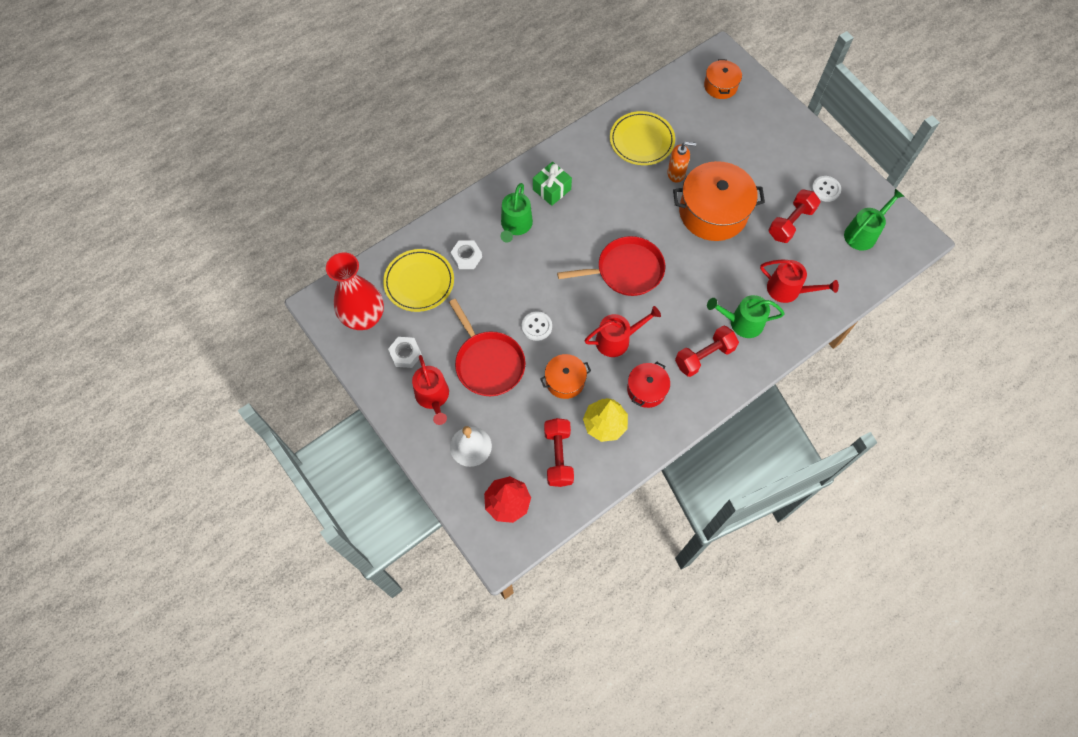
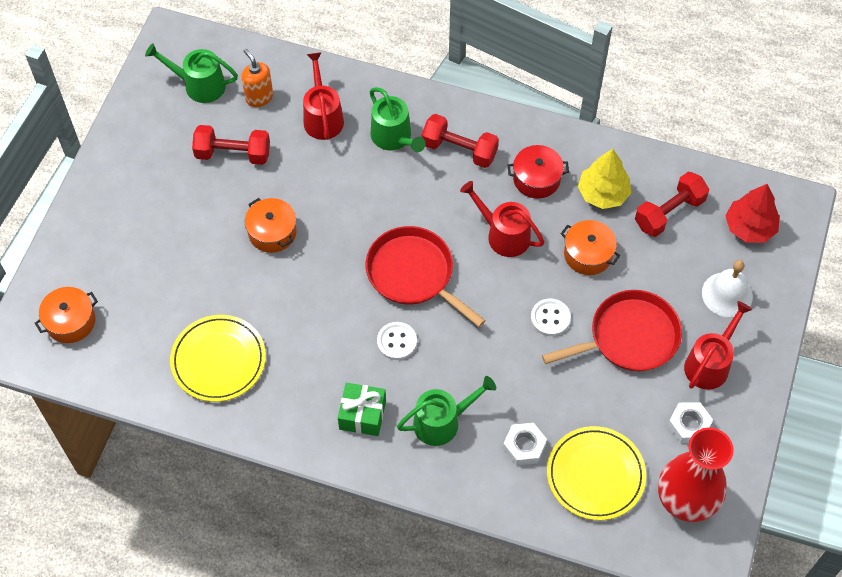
camera: 125 degrees left, 5 degrees down
red pan [449,299,525,396] -> red pan turned 45 degrees clockwise [542,290,682,371]
orange soap dispenser [667,142,696,183] -> orange soap dispenser moved to [241,49,273,107]
orange pot [673,161,765,241] -> orange pot [245,198,297,253], size x0.53
white button [812,176,841,202] -> white button moved to [377,322,417,360]

